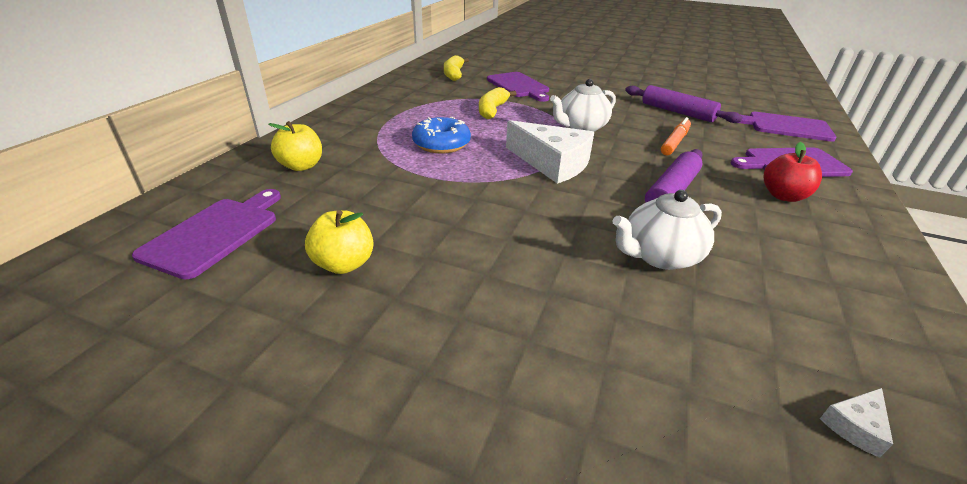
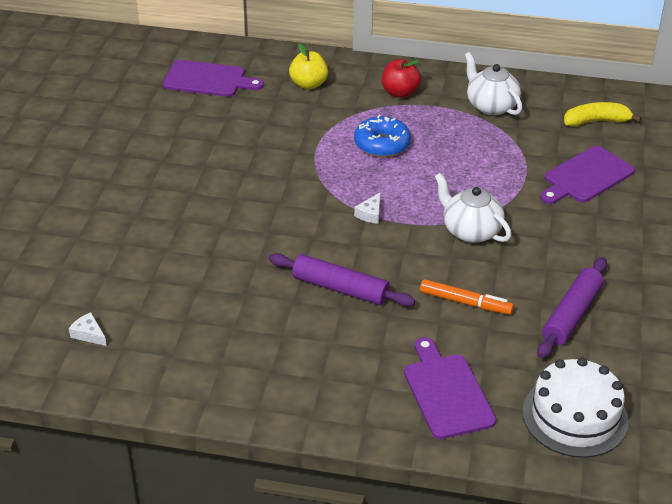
camera: 80 degrees right, 5 degrees up
yellow apple [305,210,374,274] -> none
yellow banana [479,87,517,119] -> none
white cheese [506,120,594,184] -> white cheese [354,193,380,224], size x0.41
white teapot [612,190,722,270] -> white teapot moved to [465,52,522,115]
purple cutting board [737,112,837,142] -> white cake [522,357,629,458]
red apple [764,142,822,202] -> red apple moved to [382,59,421,98]

